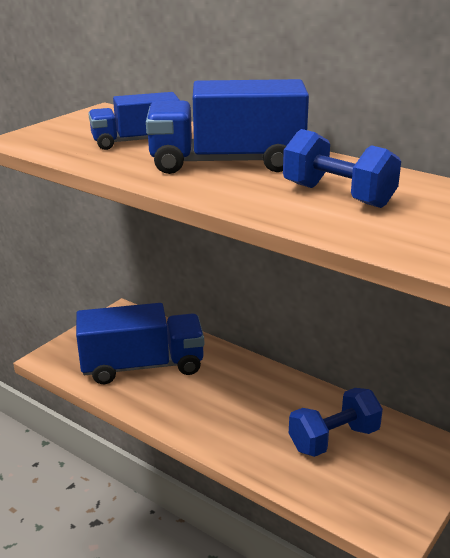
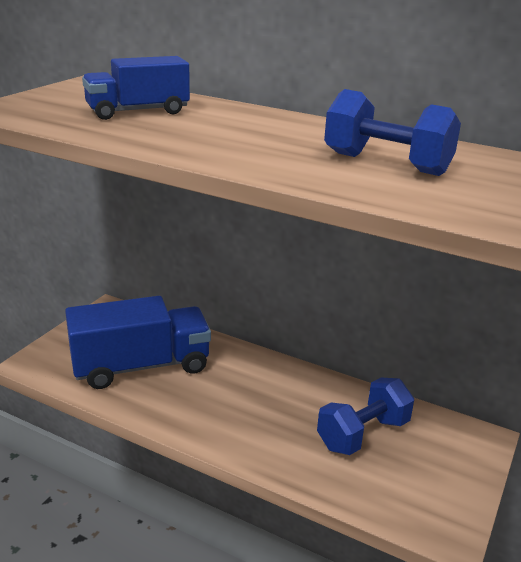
camera: 10 degrees left, 0 degrees up
blue truck [146,79,309,174] -> none

